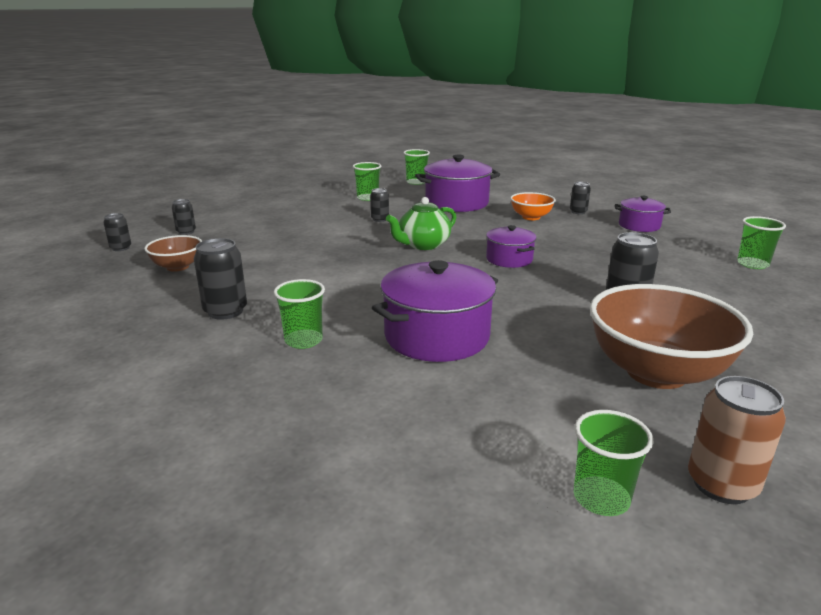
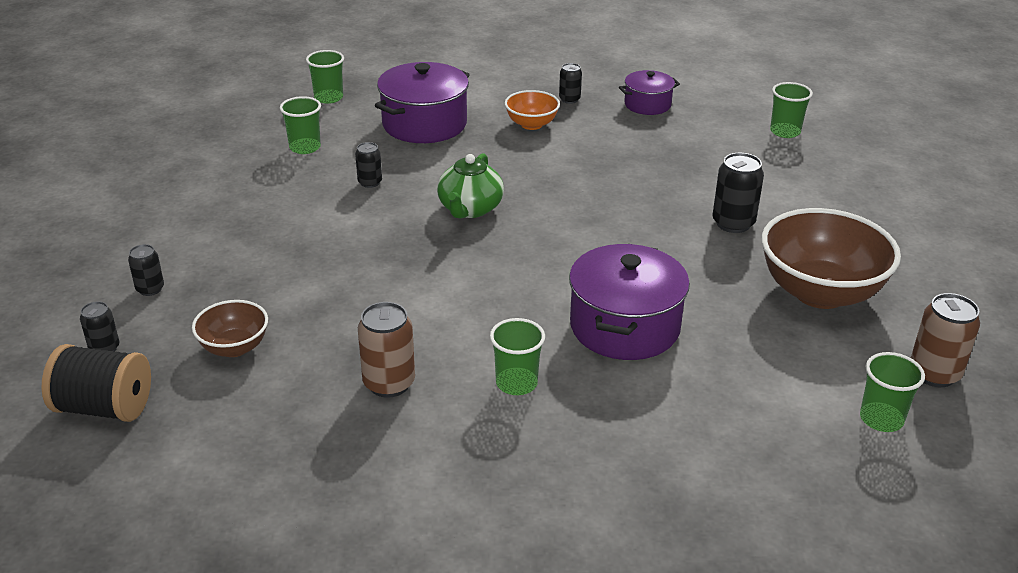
camera: 35 degrees left, 10 degrees up
black can [194,238,247,320] -> brown can [358,302,415,398]
purple pot [486,225,537,268] -> none
none -> black spool [41,344,151,422]

